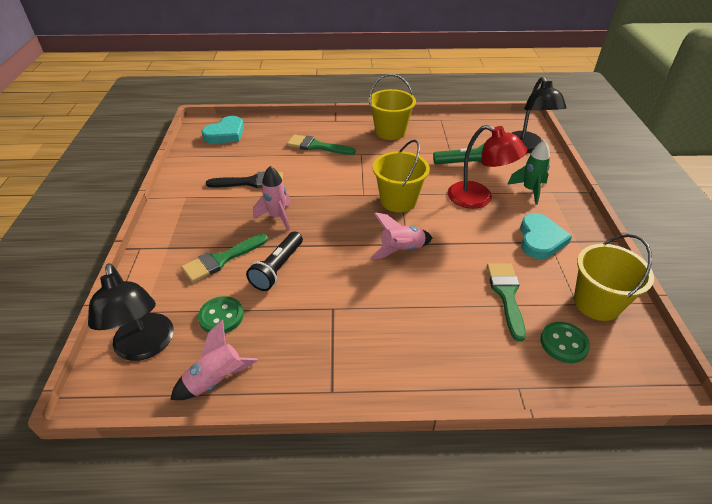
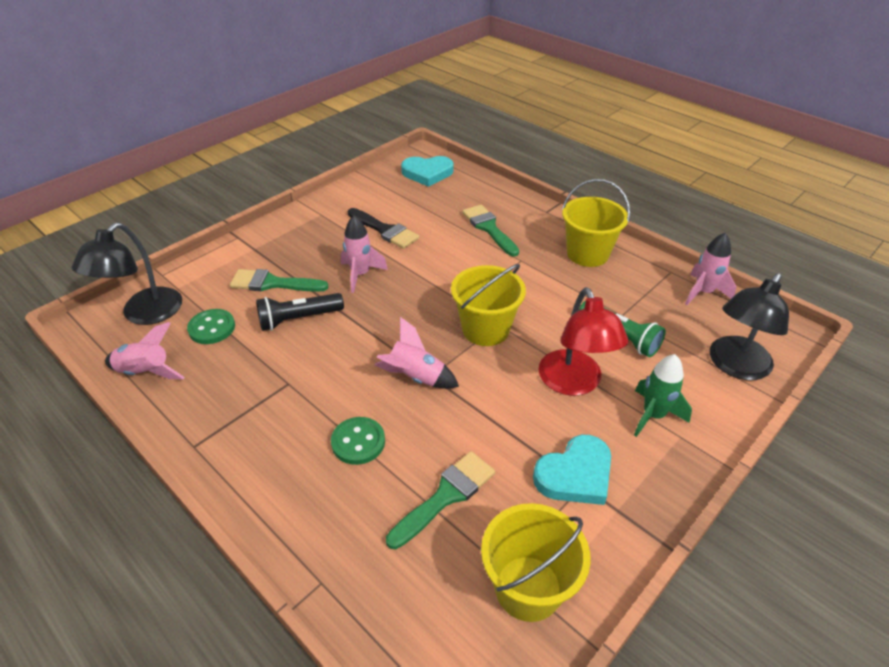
camera: 45 degrees right, 0 degrees up
green button [540,322,590,363] -> green button moved to [331,417,385,465]
none -> pink rocket [685,233,736,305]

